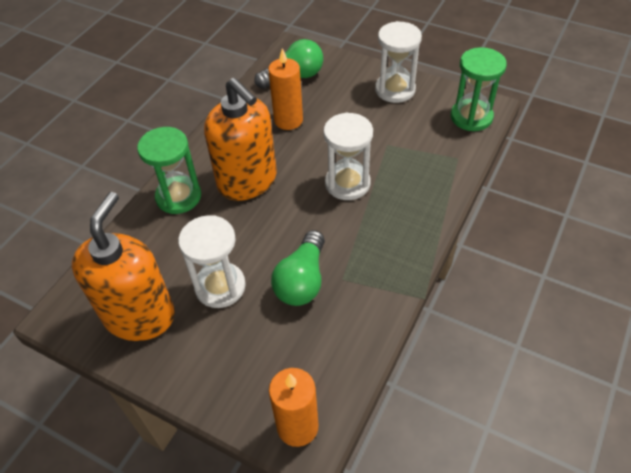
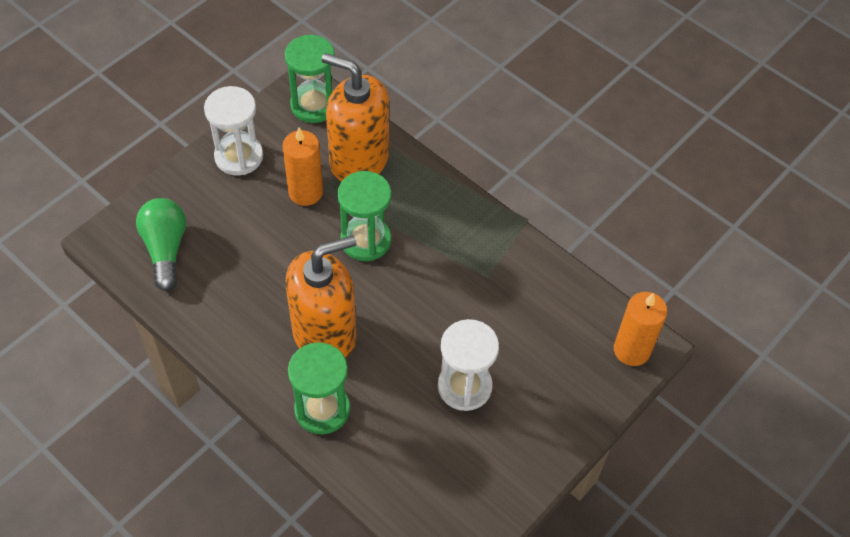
camera: 80 degrees left, 5 degrees up
orange soap dispenser [72,192,175,341] -> orange soap dispenser moved to [321,53,389,182]
orange candle [268,48,303,130] -> orange candle moved to [283,127,323,206]
green light bulb [271,230,325,306] -> none
white hourglass [323,113,373,200] -> green hourglass [337,171,391,261]

